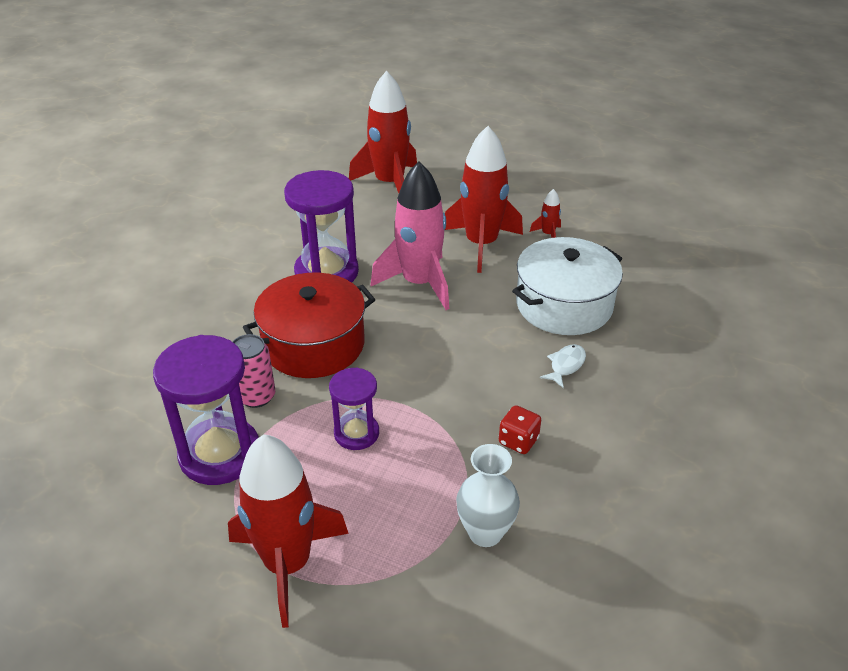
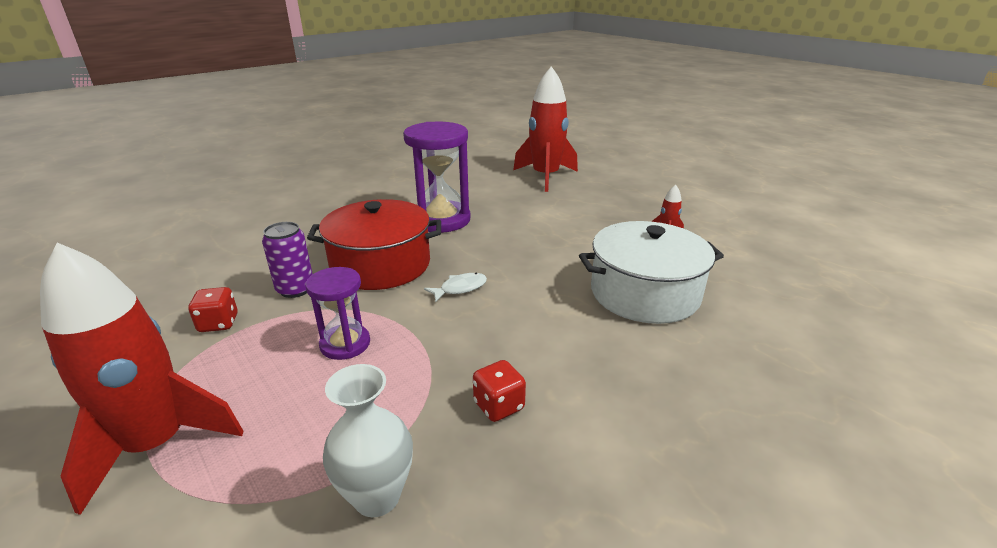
camera: 25 degrees right, 10 degrees down
purple hourglass [153,335,259,485] -> red dice [188,287,238,332]
pink can [232,334,275,408] -> purple can [262,222,313,298]
pink rocket [371,162,449,310] -> none
red rocket [445,126,523,273] -> none
white fish [540,344,586,388] -> white fish moved to [424,273,487,302]

